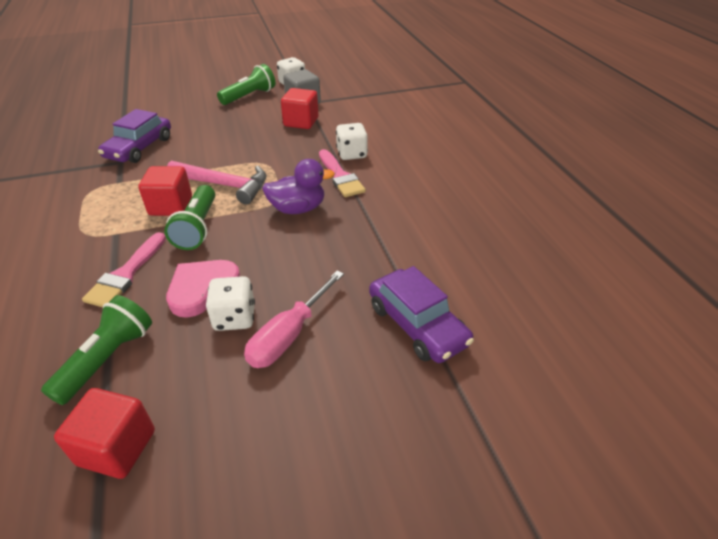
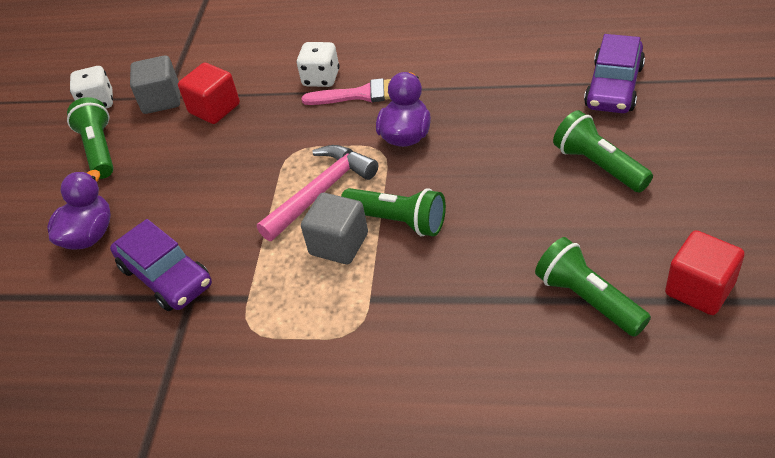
camera: 60 degrees left, 5 degrees up
pink brush [82,232,166,307] -> none
red cube [138,166,192,216] -> grey cube [301,193,368,264]
pink heart [166,260,240,318] -> none
white dice [206,276,255,331] -> none
pink screwdriver [244,270,344,368] -> green flashlight [553,110,653,193]
purple car [369,266,474,363] -> purple car turned 120 degrees clockwise [584,34,645,113]
none -> purple duck [47,170,111,250]

